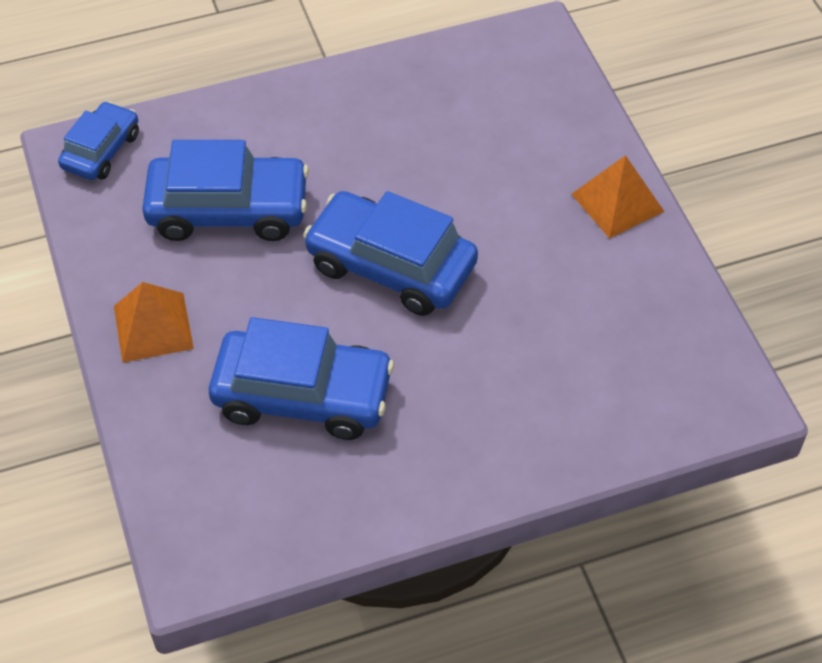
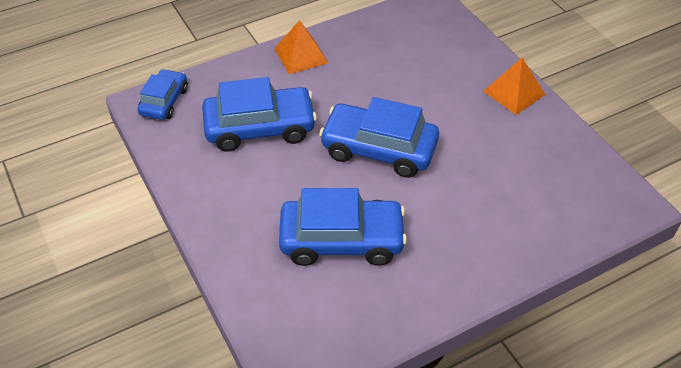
camera: 10 degrees left, 5 degrees down
orange pyramid [114,282,194,363] -> orange pyramid moved to [274,20,328,74]

